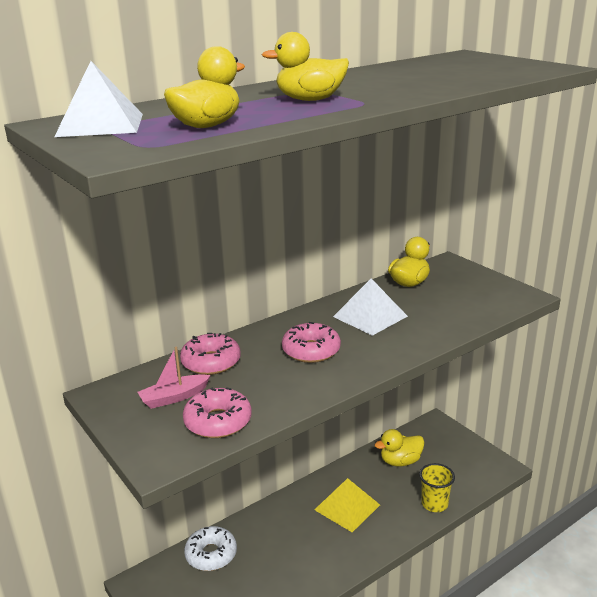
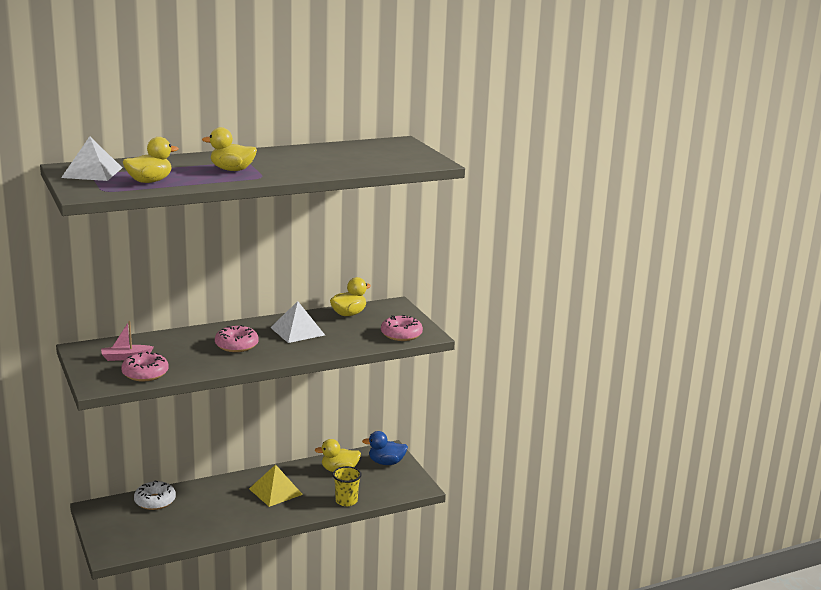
camera: 10 degrees right, 5 degrees down
pink donut [180,333,241,375] -> pink donut moved to [381,315,423,341]
none -> blue duck [362,431,408,465]

